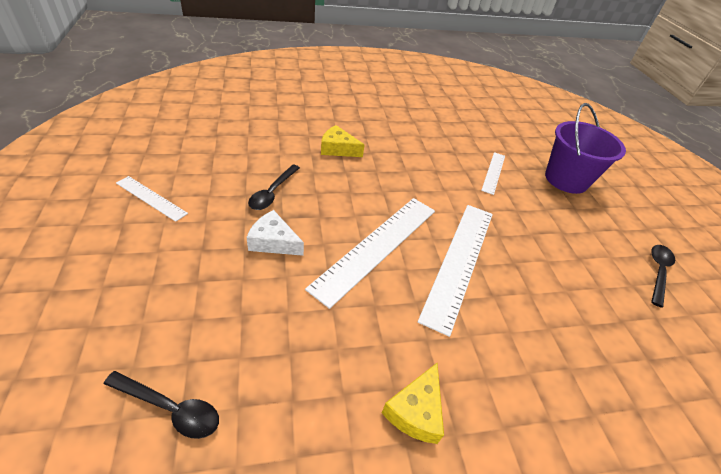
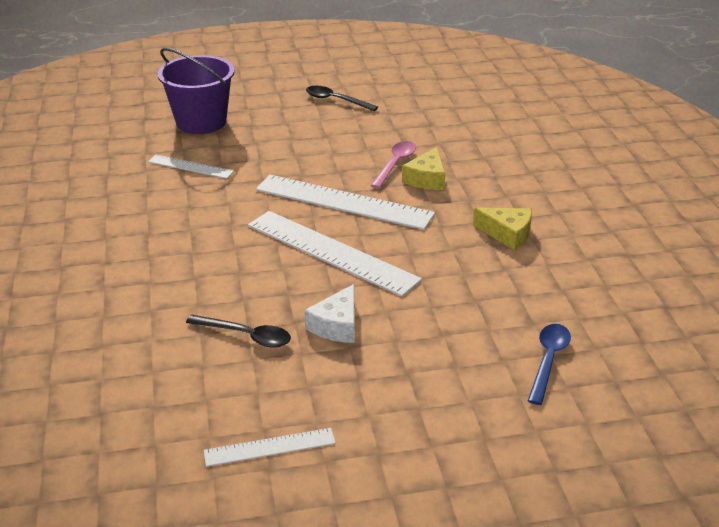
camera: 85 degrees left, 10 degrees down
black spoon [104,371,219,439] -> blue spoon [528,324,571,405]
white ruler [116,176,188,222] -> white ruler turned 45 degrees clockwise [204,428,336,467]
yellow cheese [321,125,365,157] -> yellow cheese moved to [402,147,445,190]
none -> pink spoon [370,141,416,188]

